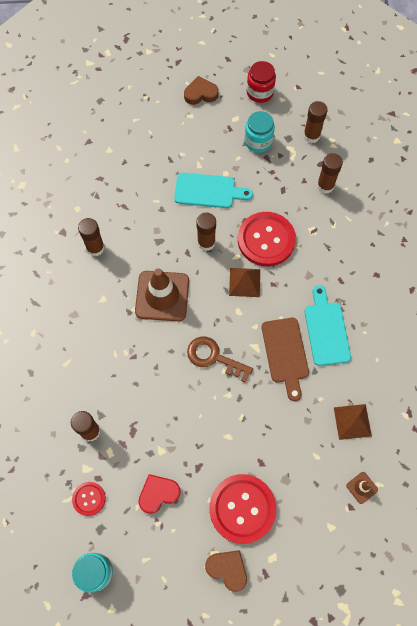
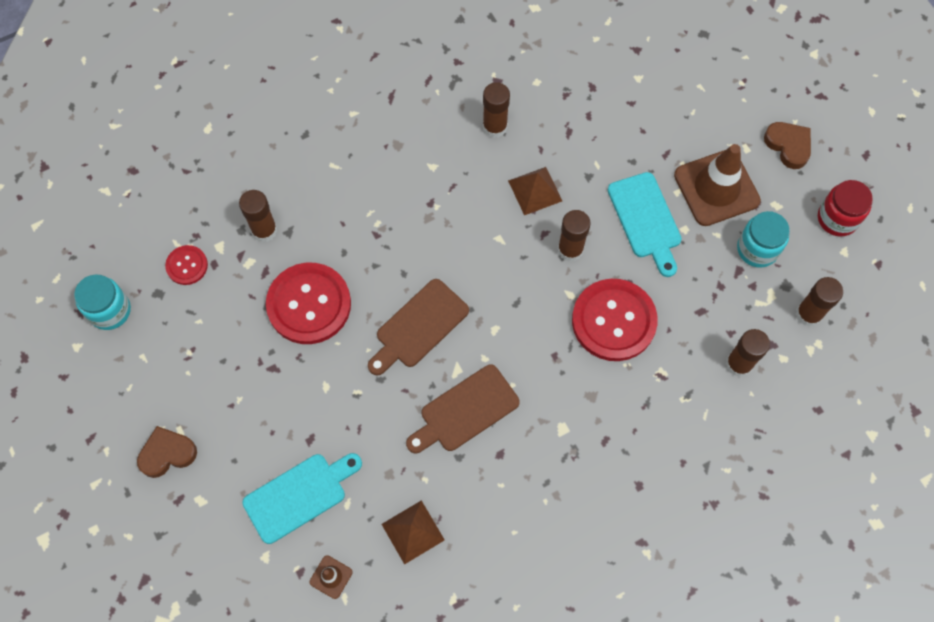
camera: 65 degrees right, 0 degrees up
brown traffic cone [135,268,189,321] -> brown traffic cone moved to [674,144,761,226]
red heart [139,474,181,514] -> none
brown key [187,336,253,383] -> brown cutting board [368,279,469,376]
brown heart [205,550,247,592] -> brown heart turned 120 degrees counterclockwise [137,426,197,478]
red button [210,474,276,544] -> red button moved to [266,263,351,344]
brown pyramid [229,268,260,297] -> brown pyramid moved to [508,167,562,215]
turquoise cutting board [304,285,351,366] -> turquoise cutting board moved to [242,453,362,544]

